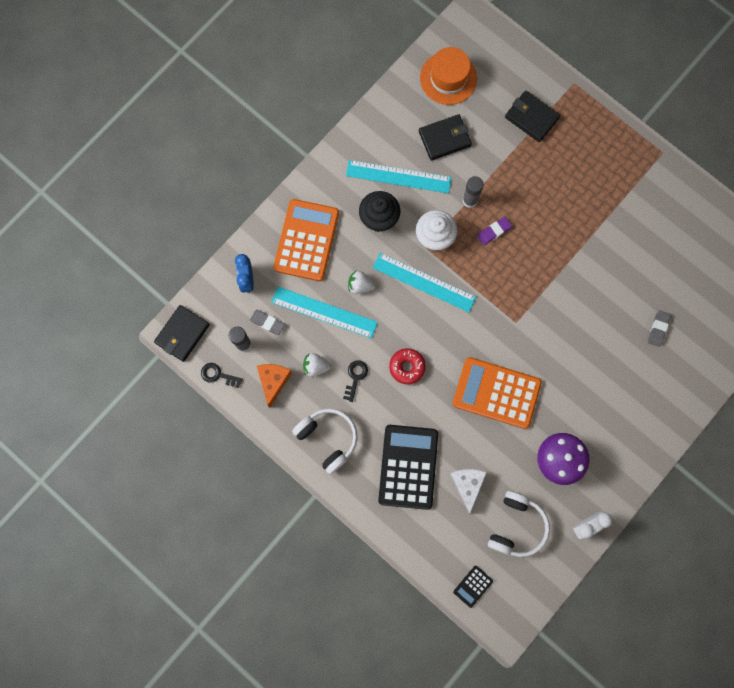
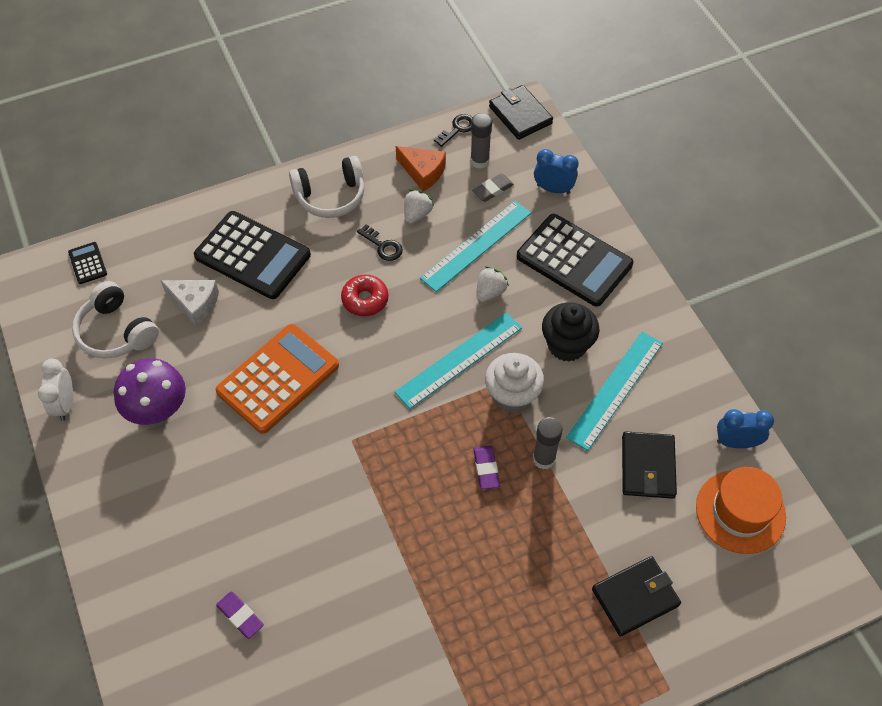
camera: 115 degrees right, 20 degrees down
orange calculator [273,199,339,281] -> black calculator [517,214,633,307]
grey eraser [648,310,671,347] -> purple eraser [216,591,264,639]
none -> blue clock [717,409,774,448]

